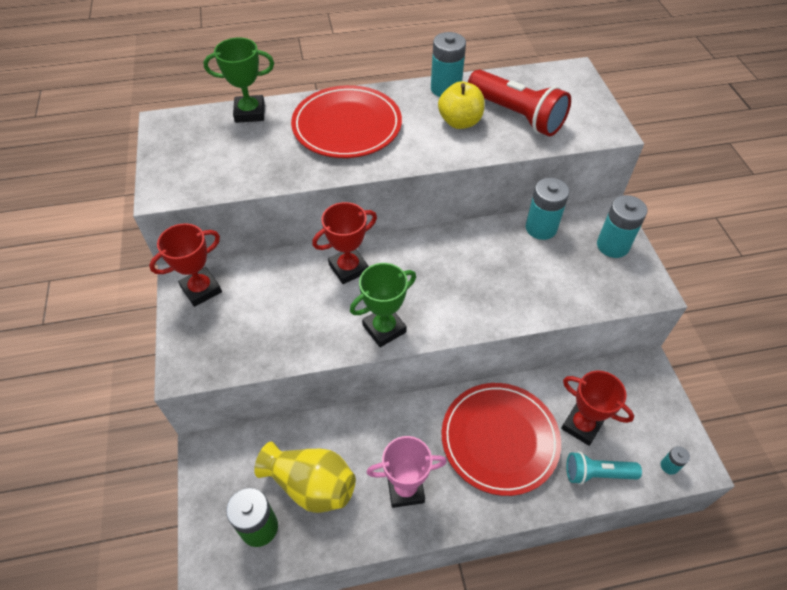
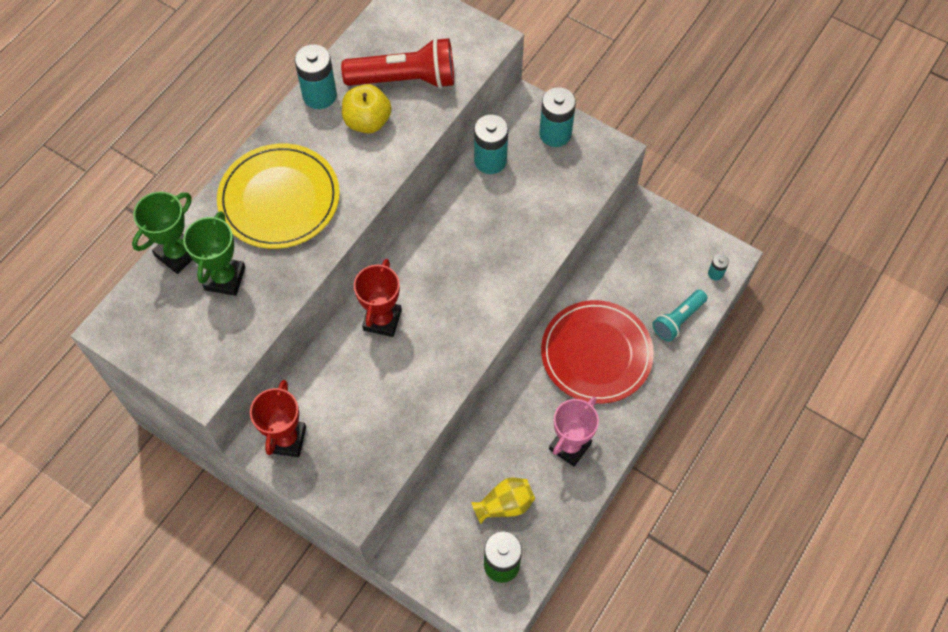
camera: 45 degrees left, 10 degrees up
yellow vase [254,442,356,513] -> yellow vase [471,477,535,524], size x0.67
red plate [291,85,402,158] -> yellow plate [217,143,340,249]
green trophy [350,263,416,347] -> green trophy moved to [183,211,245,296]
red trophy [561,370,634,446] -> none

